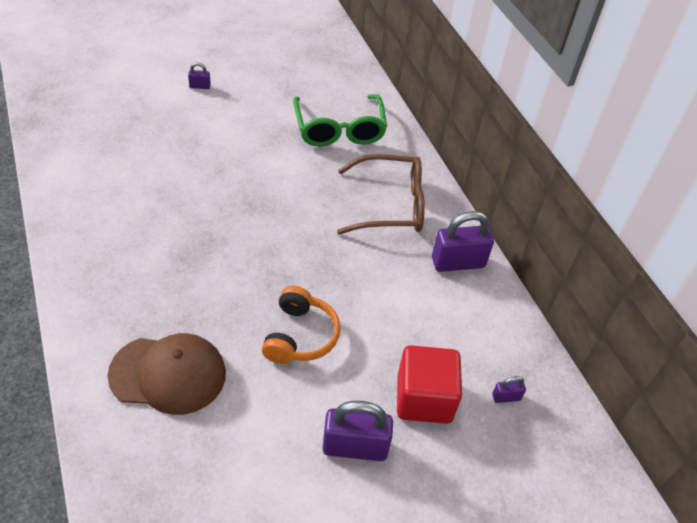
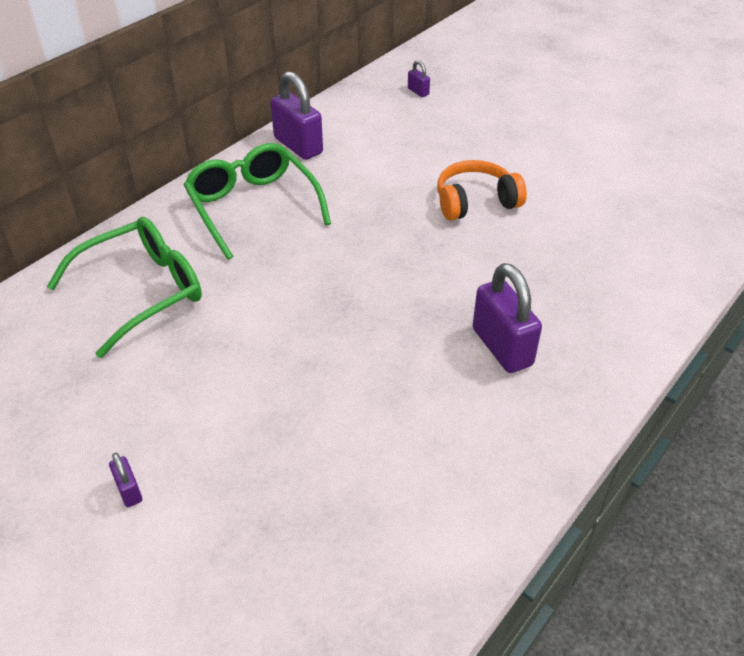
camera: 115 degrees left, 5 degrees down
brown cap [107,333,226,415] -> none
purple padlock [322,401,393,461] -> purple padlock moved to [473,263,542,373]
brown glasses [337,154,425,234] -> green glasses [184,143,331,260]
red cube [397,345,462,424] -> none

